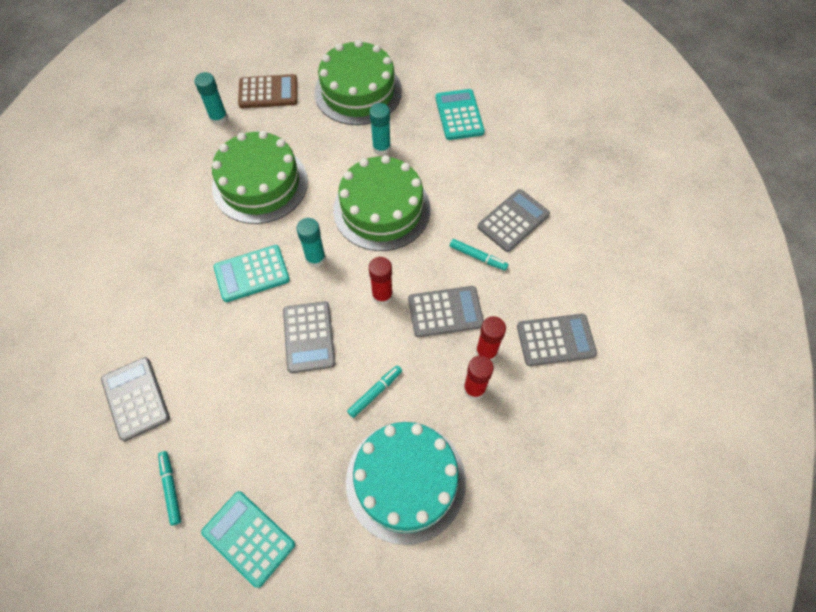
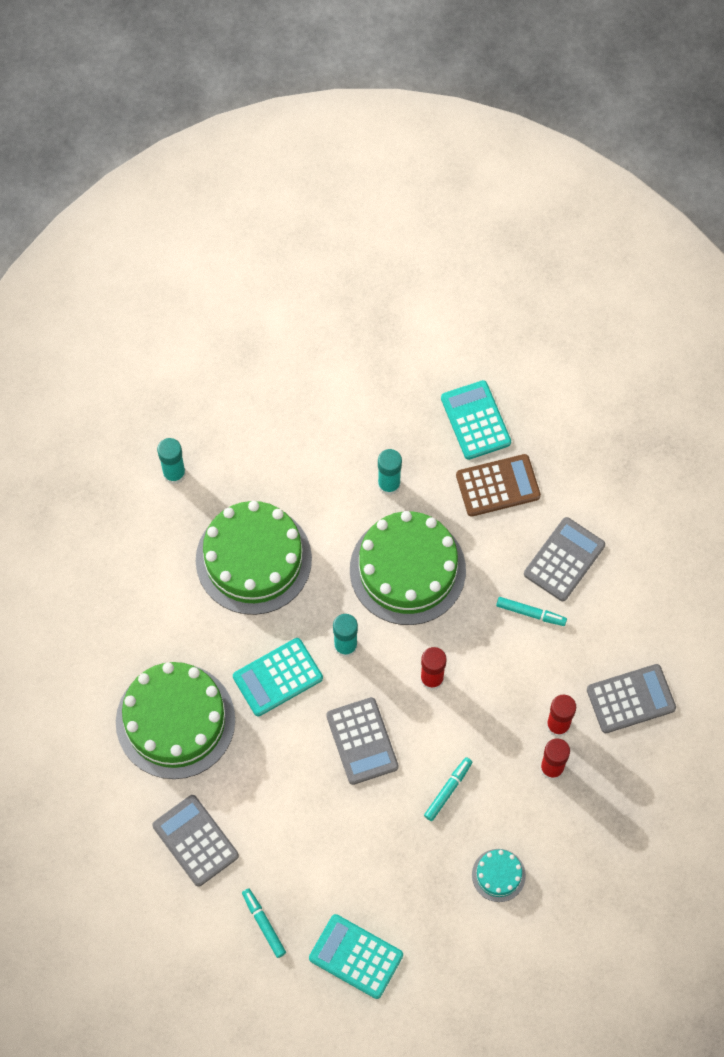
camera: 10 degrees left, 5 degrees up
brown calculator [238,74,298,108] -> brown calculator moved to [456,454,541,517]
green cake [314,40,402,125] -> green cake moved to [116,662,235,779]
turquoise cake [346,422,466,545] -> turquoise cake [472,849,526,902], size x0.44
grey calculator [408,286,484,337] -> none

